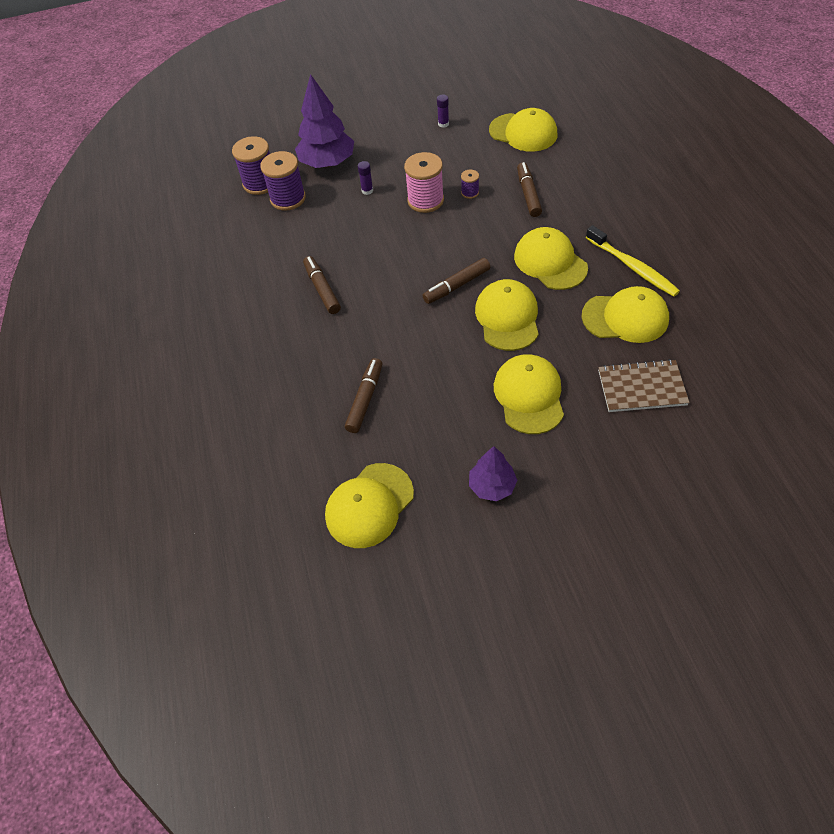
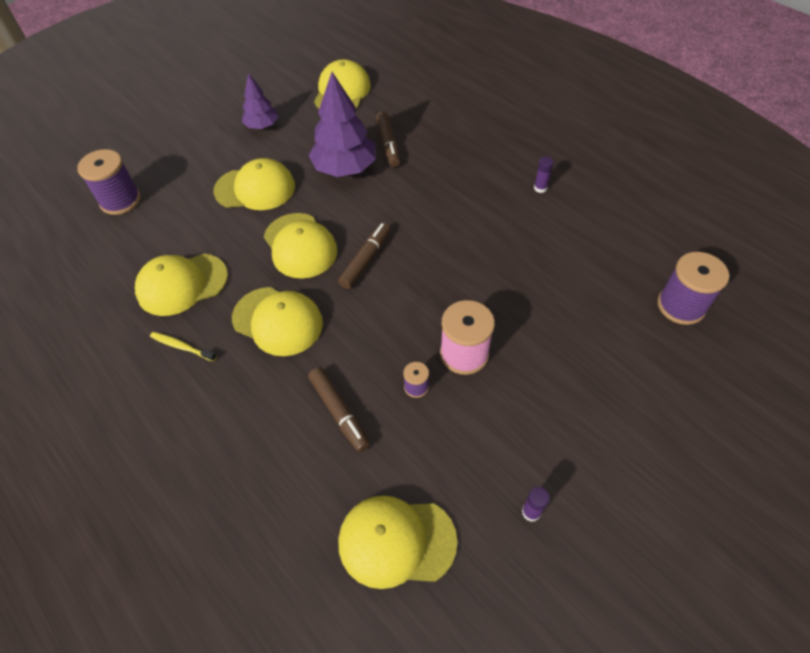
camera: 150 degrees right, 0 degrees up
purple spool [260,151,306,211] -> purple spool moved to [77,149,141,215]
purple tree [295,74,354,168] -> purple tree moved to [308,72,376,177]
brown marker [303,256,341,314] -> none
purple glue stick [358,161,373,195] -> purple glue stick moved to [534,156,554,193]
yellow cap [494,354,564,434] -> yellow cap turned 60 degrees counterclockwise [214,158,295,210]
yellow toothbrush [586,225,680,297] -> yellow toothbrush [150,332,217,362], size x0.56
brown notebook [598,359,690,412] -> none

